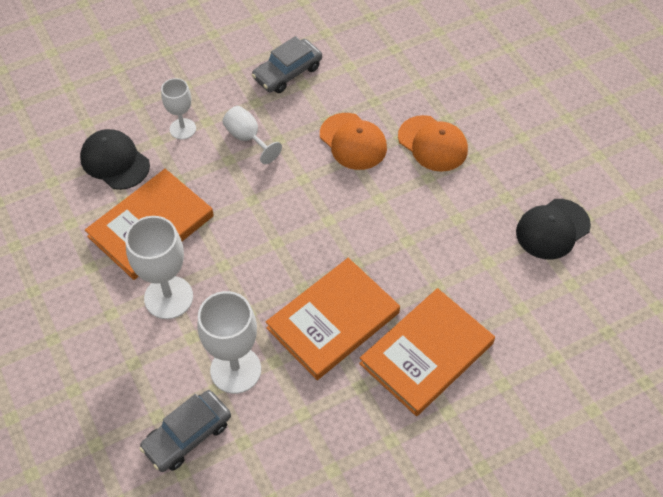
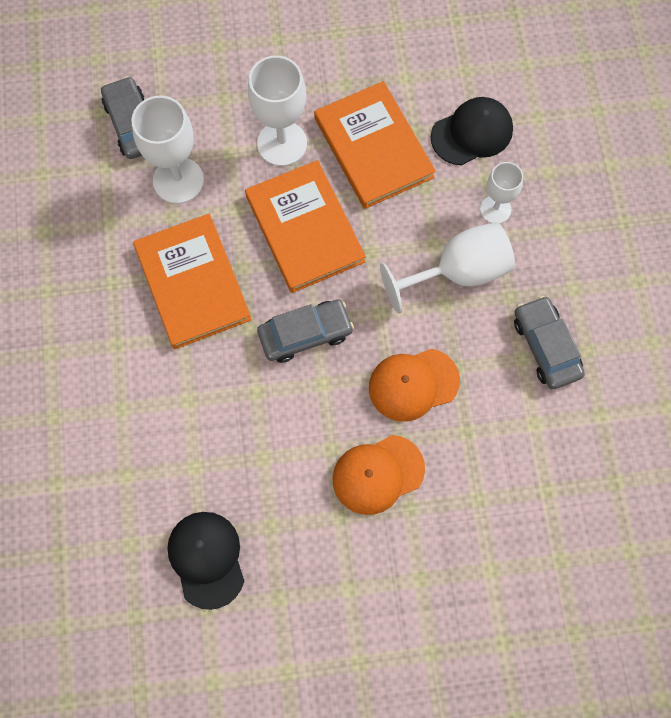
camera: 110 degrees right, 15 degrees up
white goblet [223,106,282,164] -> white goblet [380,222,515,314], size x1.65
orange book [359,288,495,416] -> orange book moved to [245,160,366,293]
none -> grey car [257,299,354,363]

